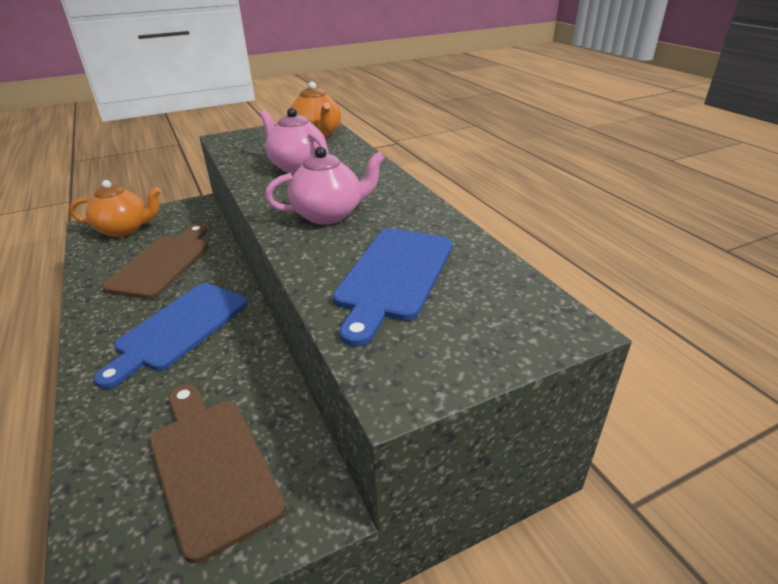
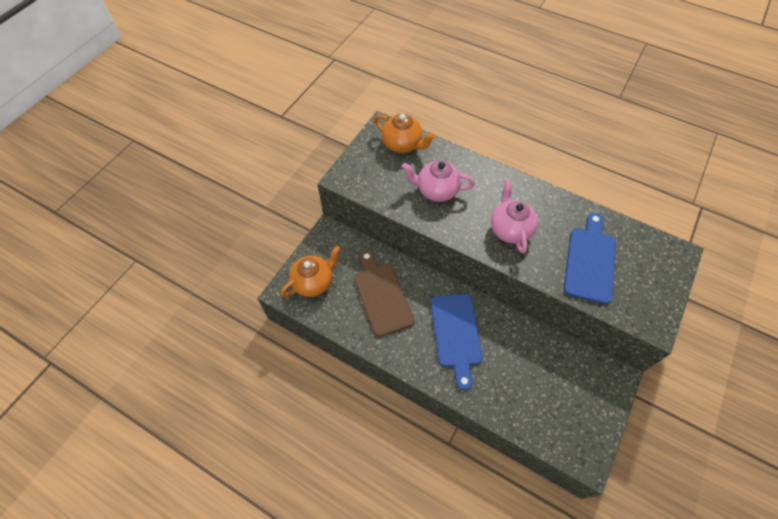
camera: 35 degrees left, 25 degrees up
brown cutting board [150,385,286,563] -> none
pink teapot [265,147,385,225] -> pink teapot turned 45 degrees counterclockwise [491,179,538,254]
blue cutting board [333,228,453,347] -> blue cutting board turned 150 degrees counterclockwise [564,213,616,304]

